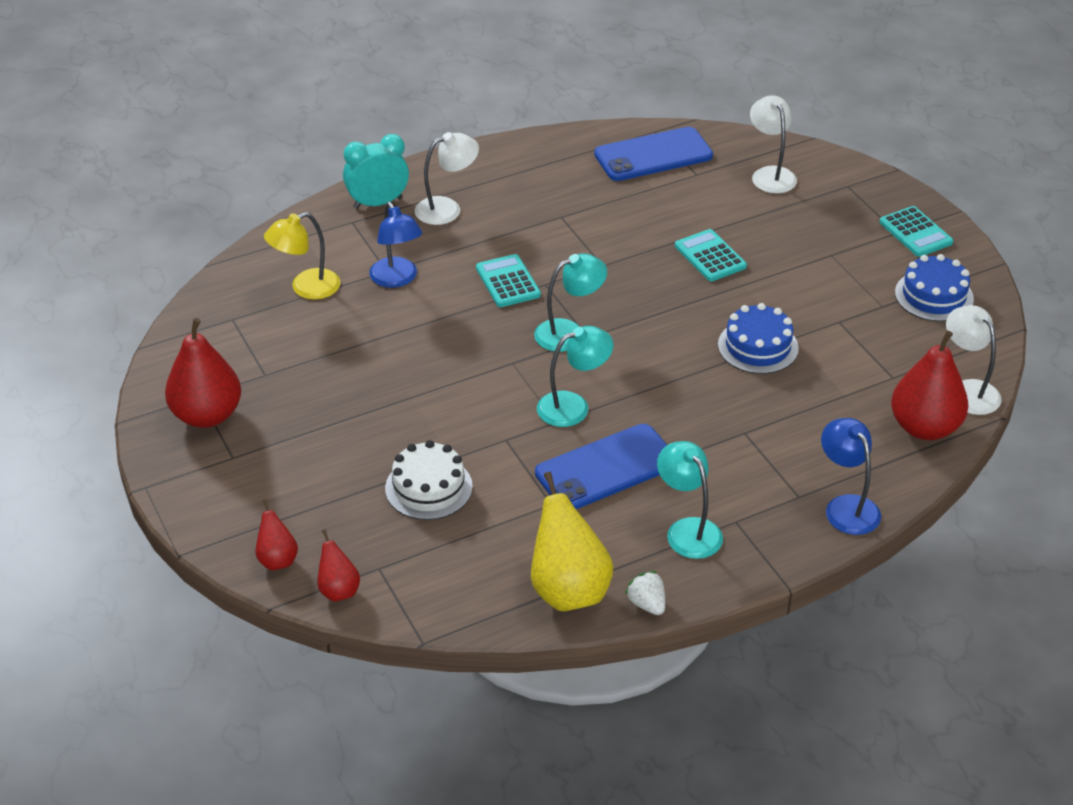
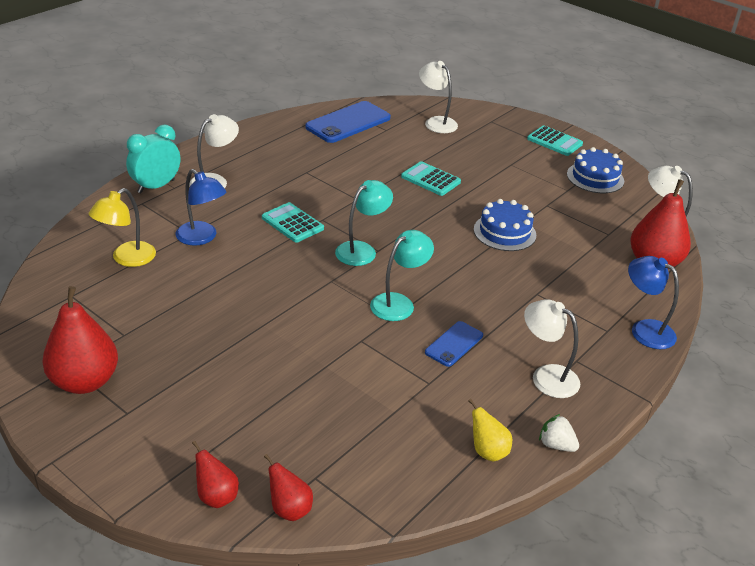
camera: 25 degrees left, 5 degrees down
white cake [385,440,473,520] -> none
yellow pear [531,472,614,611] -> yellow pear [468,399,512,462], size x0.52
blue phone [535,424,667,509] -> blue phone [425,321,483,367], size x0.55
turquoise lamp [657,441,723,559] -> white lamp [524,299,580,398]

